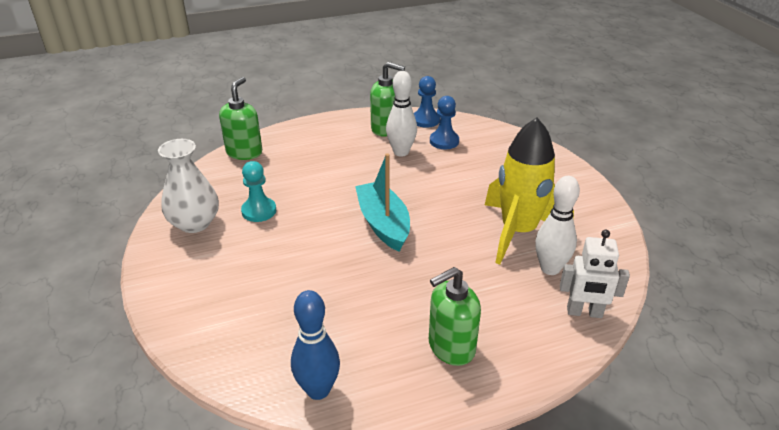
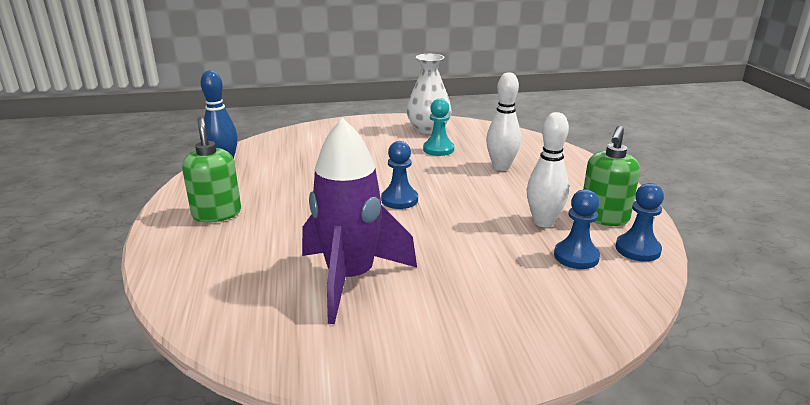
camera: 100 degrees right, 10 degrees down
green soap dispenser [219,77,262,160] -> none
turquoise boat [355,153,410,252] -> blue pawn [381,141,418,209]
yellow rocket [485,118,574,265] -> purple rocket [302,118,417,324]
white bowling pin [535,176,580,275] -> white bowling pin moved to [486,72,521,171]
white robot [560,230,630,318] -> none

